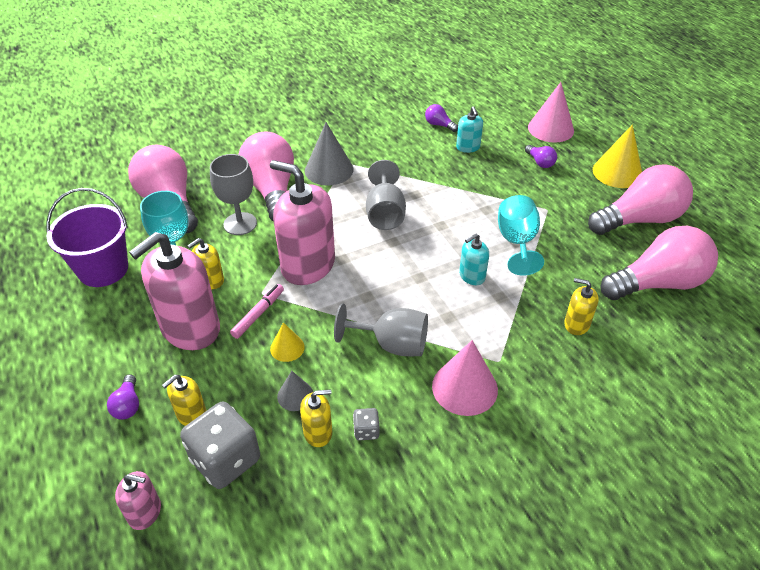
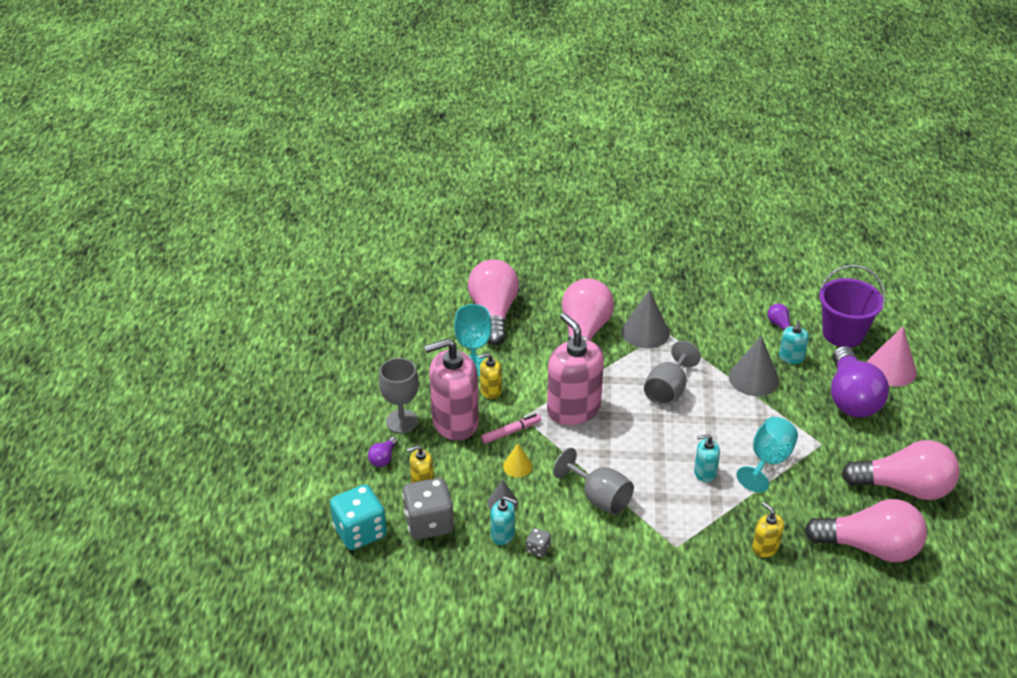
camera: 30 degrees right, 5 degrees down
purple bucket [46,188,128,287] -> purple bucket moved to [819,265,885,347]
pink soap dispenser [115,471,161,530] -> turquoise dice [330,484,387,550]
grey goblet [210,154,257,235] -> grey goblet moved to [379,358,419,433]
yellow soap dispenser [300,389,332,447] -> turquoise soap dispenser [491,496,517,545]
pink cone [432,340,498,416] -> none
purple light bulb [525,145,557,168] -> purple light bulb [831,346,889,418], size x2.43
yellow cone [593,124,642,188] -> none
none -> grey cone [729,336,779,396]

